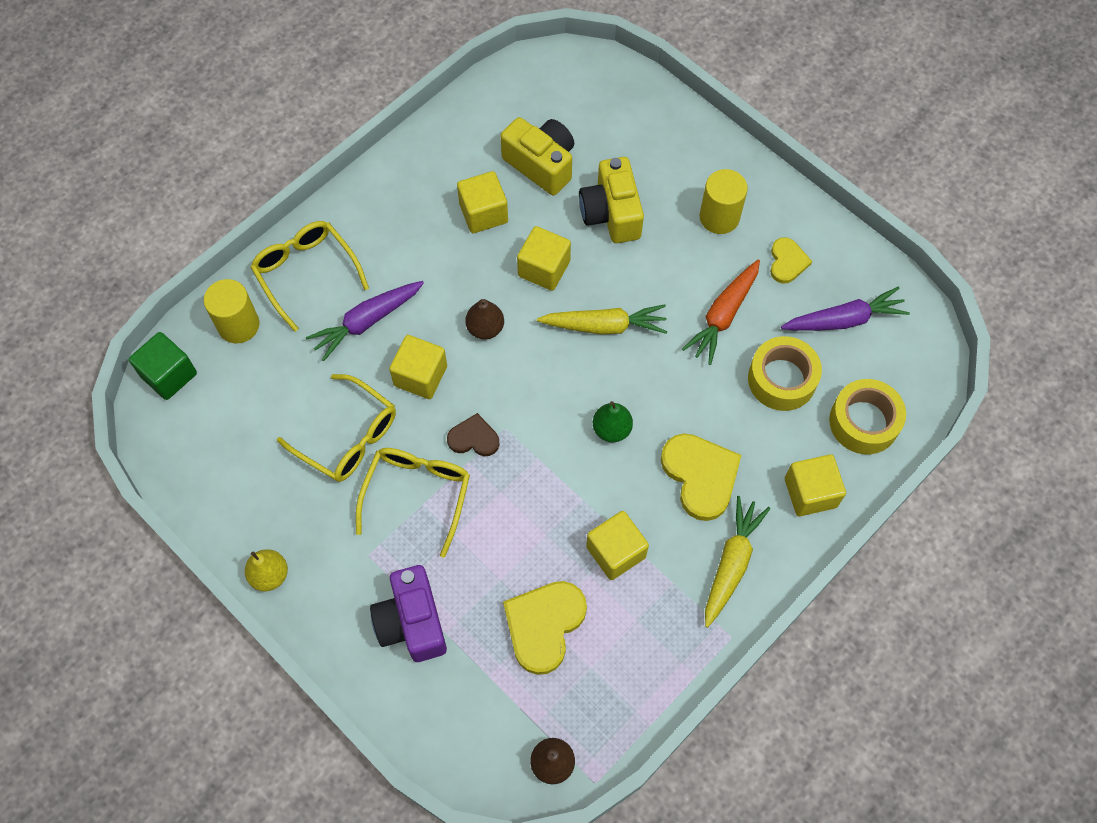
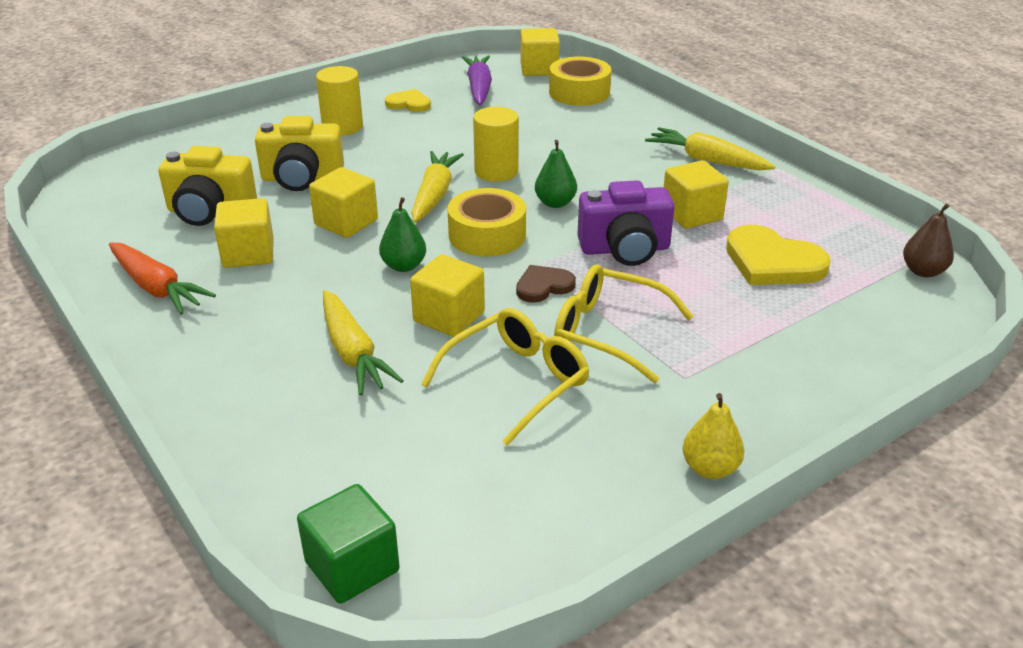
camera: 80 degrees left, 30 degrees down
yellow cylinder [204,279,259,343] -> yellow cylinder moved to [473,107,519,182]
yellow glasses [250,221,369,332] -> none
purple carrot [306,281,424,361] -> yellow carrot [323,290,404,396]
purple camera [370,565,447,662] -> purple camera moved to [577,180,675,266]
brown heart [447,413,499,456] -> brown heart turned 45 degrees clockwise [516,265,576,303]
brown pear [465,299,504,340] -> green pear [379,197,426,272]
yellow camera [500,117,574,195] -> yellow camera turned 135 degrees counterclockwise [158,146,257,226]
yellow heart [661,433,741,521] -> none
orange carrot [682,259,760,365] -> orange carrot moved to [109,243,216,315]
yellow tape [748,336,822,411] -> yellow tape moved to [448,188,526,256]
yellow cube [785,454,846,516] -> yellow cube moved to [520,28,560,76]

